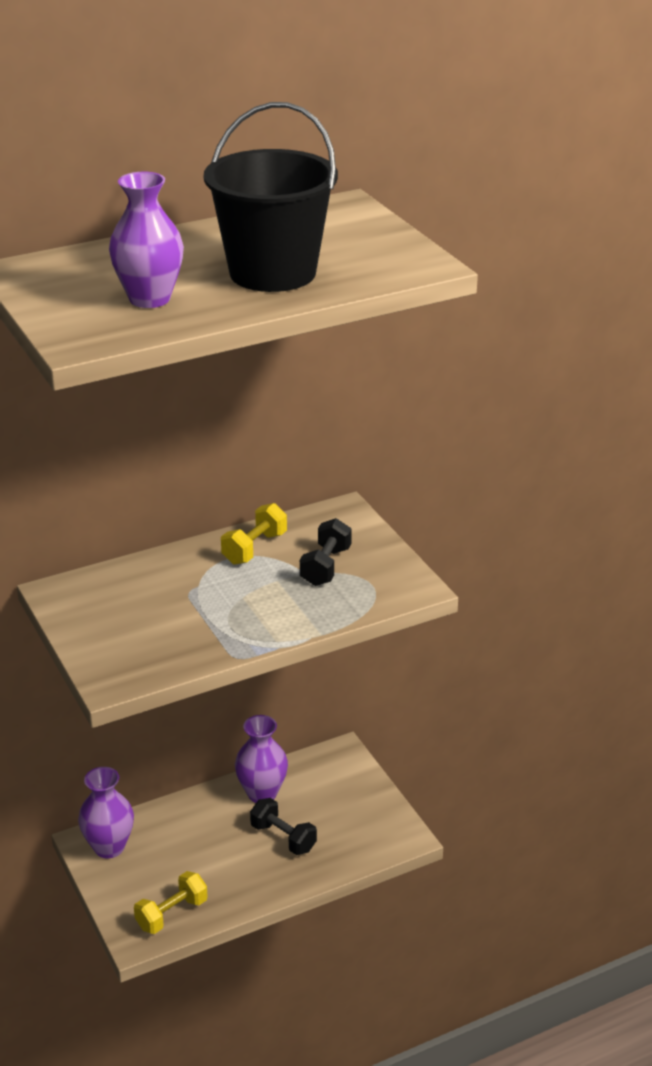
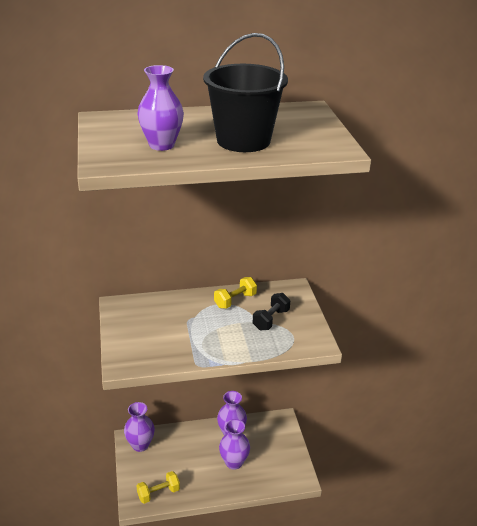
camera: 15 degrees right, 0 degrees up
black dumbbell [250,798,317,855] -> purple vase [219,419,250,470]

